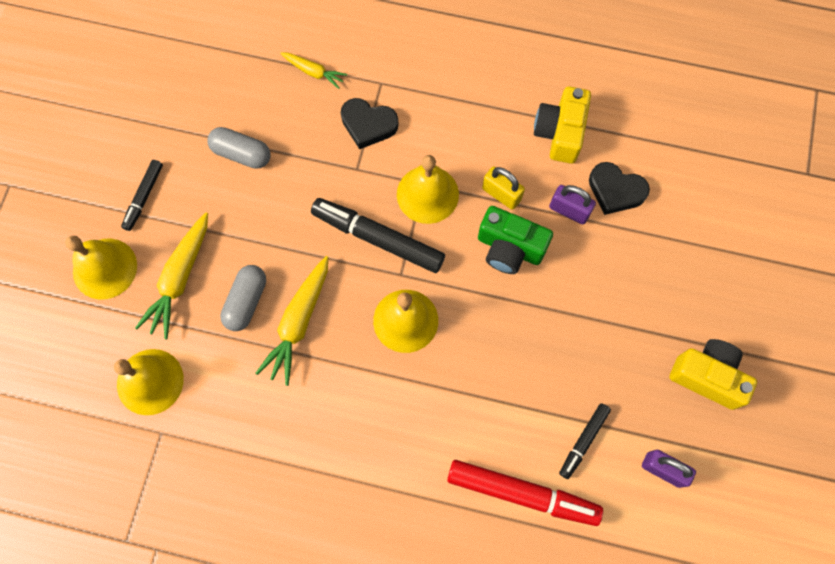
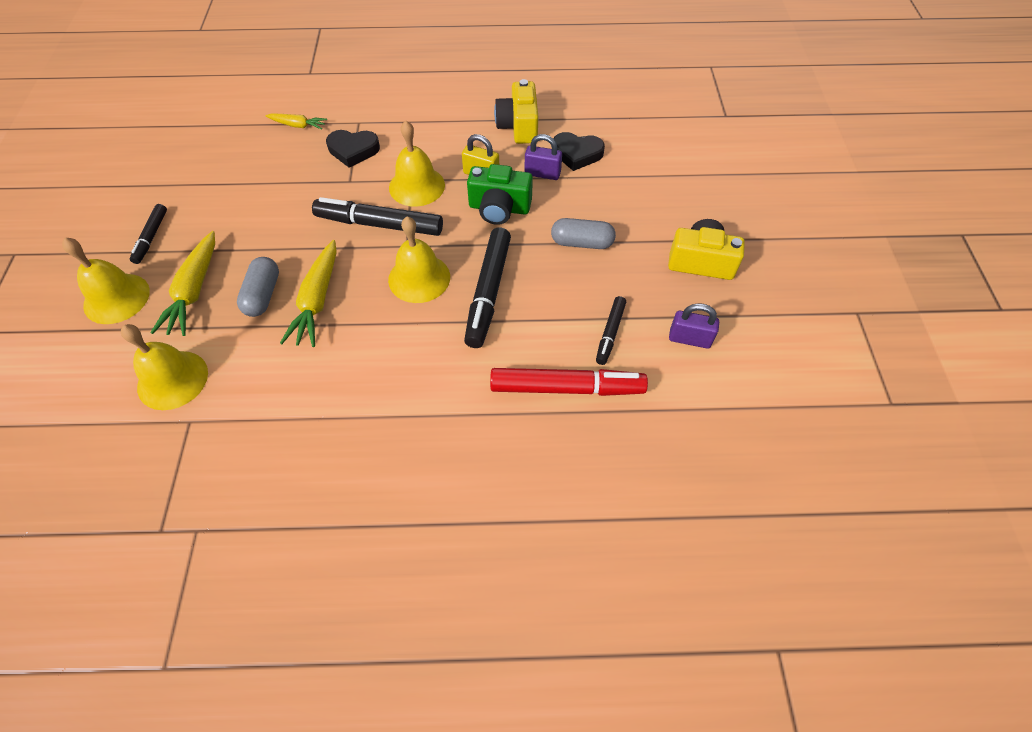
camera: 15 degrees left, 15 degrees down
grey capsule [207,127,270,169] -> grey capsule moved to [551,218,616,249]
none -> black marker [464,227,511,348]

